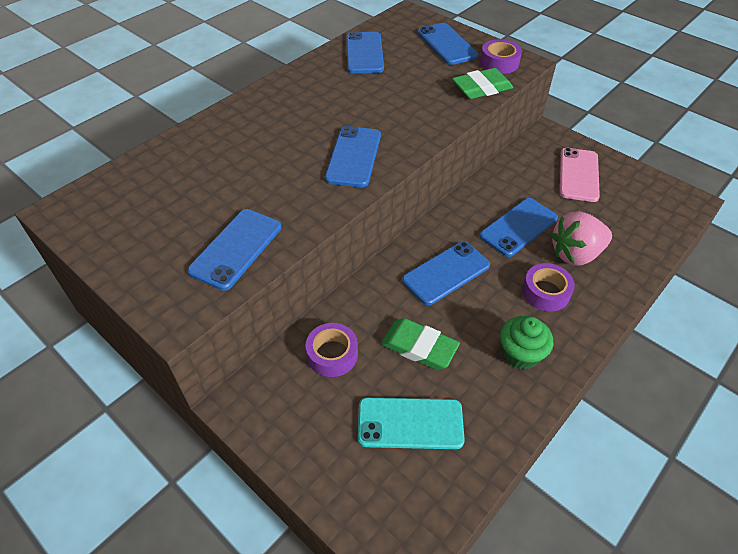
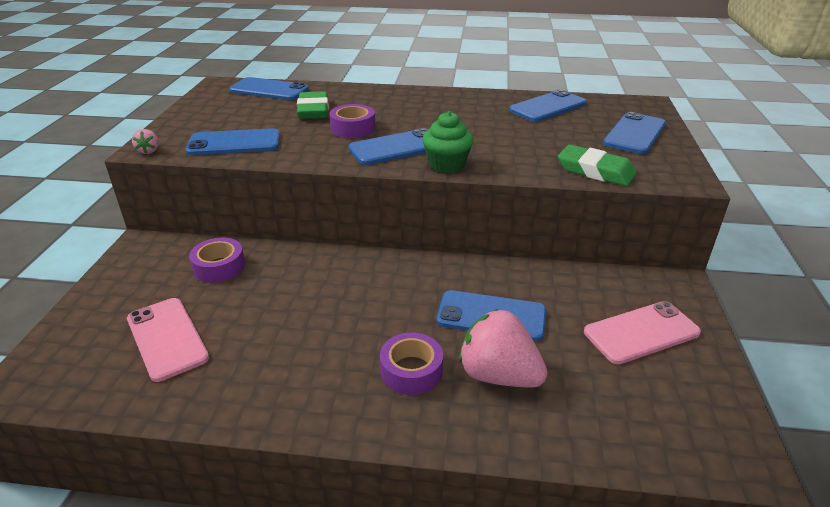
camera: 55 degrees right, 15 degrees down
turquoise phone [358,397,465,449] -> pink phone [127,298,209,382]
green eraser [381,318,460,370] -> green eraser moved to [297,91,329,119]
blue phone [402,241,490,305] -> blue phone moved to [229,77,309,100]
purple tape [480,39,522,74] -> purple tape moved to [329,104,376,138]
green cupcake [500,316,553,370] -> green cupcake moved to [422,111,474,173]
none -> pink strawberry [132,129,159,154]

